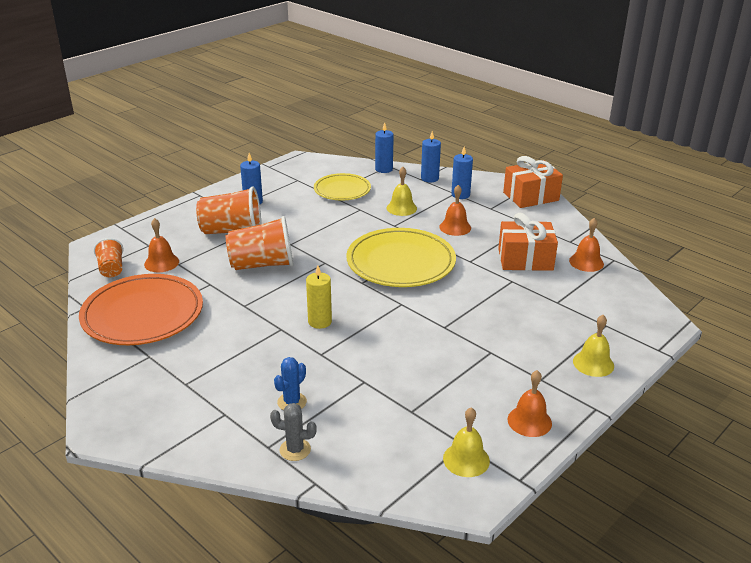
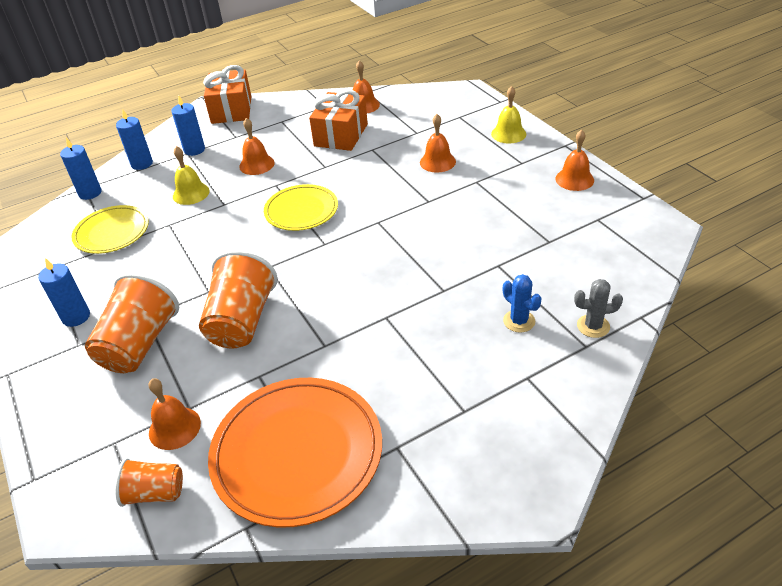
camera: 70 degrees left, 10 degrees up
grey cactus [270,403,317,461] -> grey cactus turned 60 degrees clockwise [574,279,623,338]
yellow candle [306,265,332,329] -> none
yellow plate [346,228,456,287] -> yellow plate [264,184,338,231], size x0.61
yellow bell [443,407,490,477] -> none
none -> orange bell [420,114,456,173]

